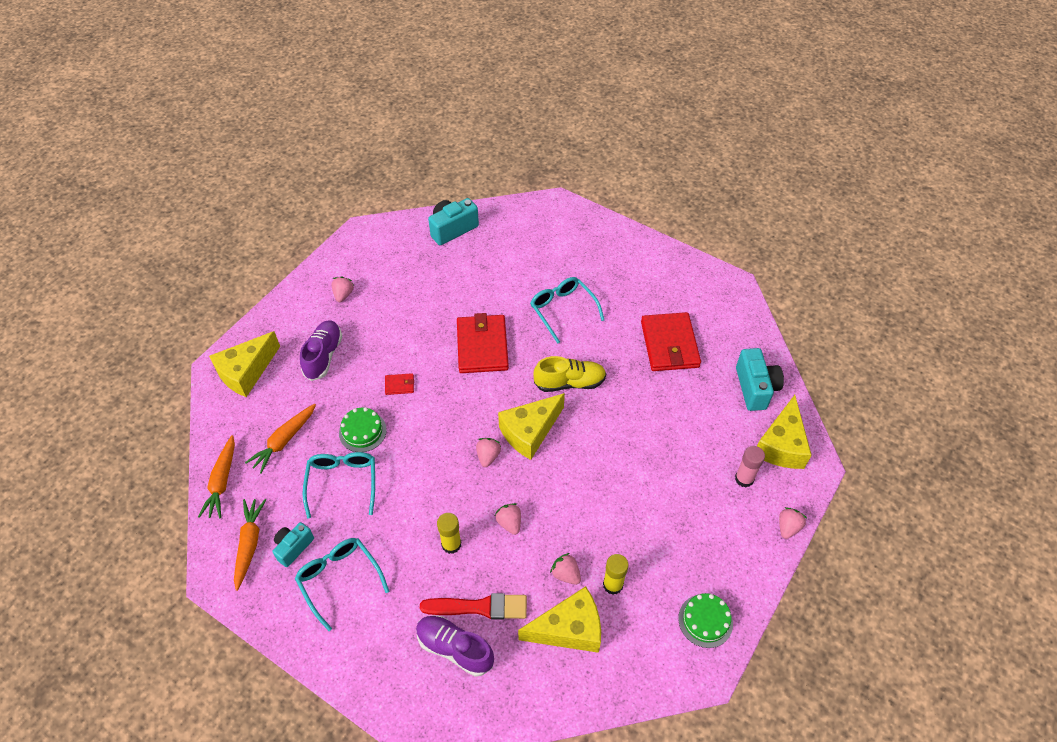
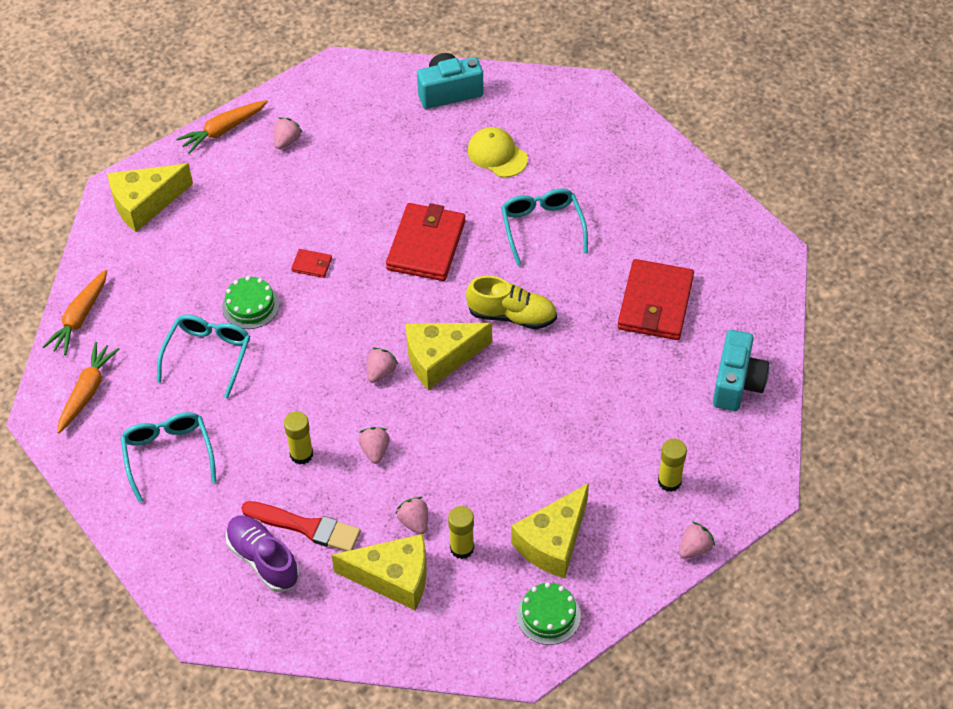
camera: 20 degrees right, 0 degrees up
orange carrot [245,404,316,474] -> orange carrot moved to [176,100,268,154]
turquoise camera [272,522,314,567] -> none
purple shoe [300,320,342,381] -> none
pink glue stick [735,446,765,487] -> yellow glue stick [658,439,687,492]
yellow cheese [757,395,812,469] -> yellow cheese moved to [511,483,589,578]
none -> yellow cap [468,127,528,177]

